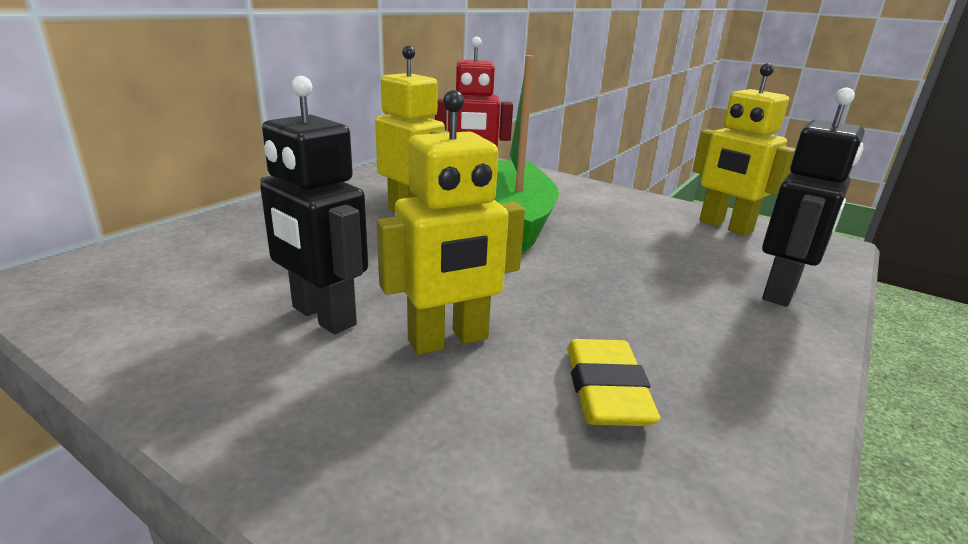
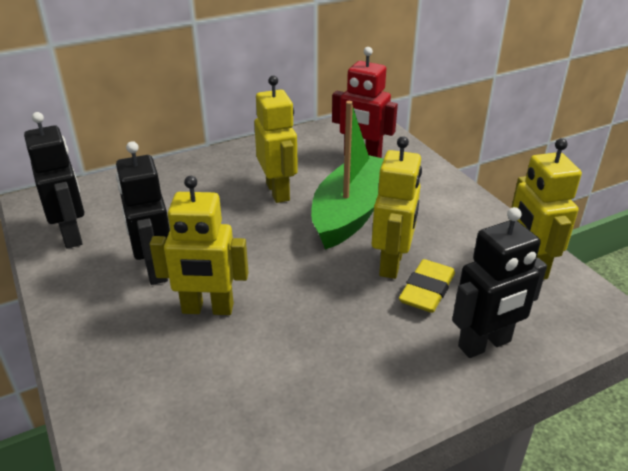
camera: 30 degrees right, 10 degrees up
yellow eraser [567,339,660,426] -> yellow eraser moved to [399,259,455,313]
none -> black robot [24,112,84,249]
none -> yellow robot [372,136,422,279]

